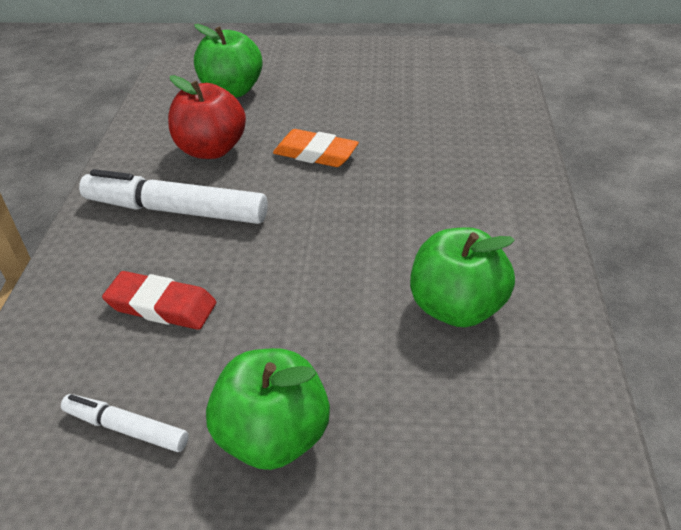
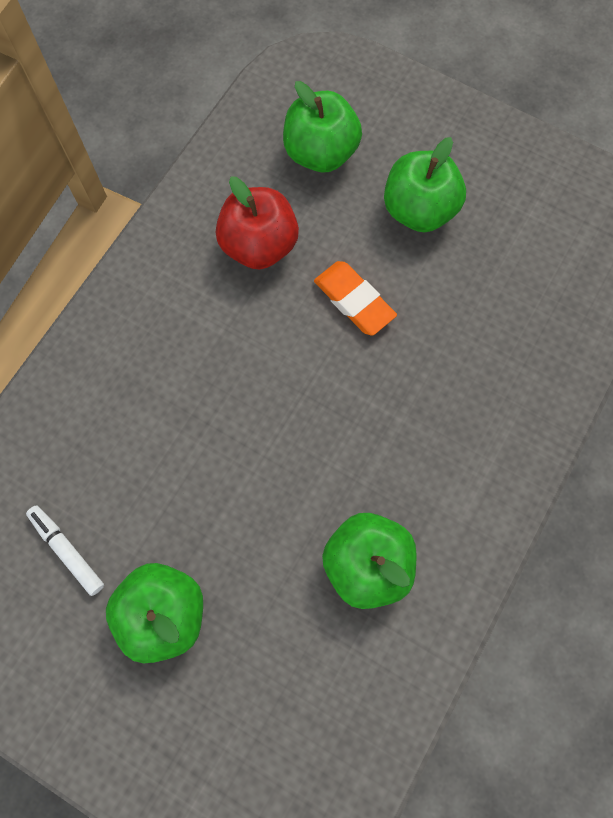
camera: 25 degrees right, 30 degrees up
white marker [79,169,268,224] -> none
red eraser [102,271,216,330] -> none
none -> green apple [384,137,466,232]

